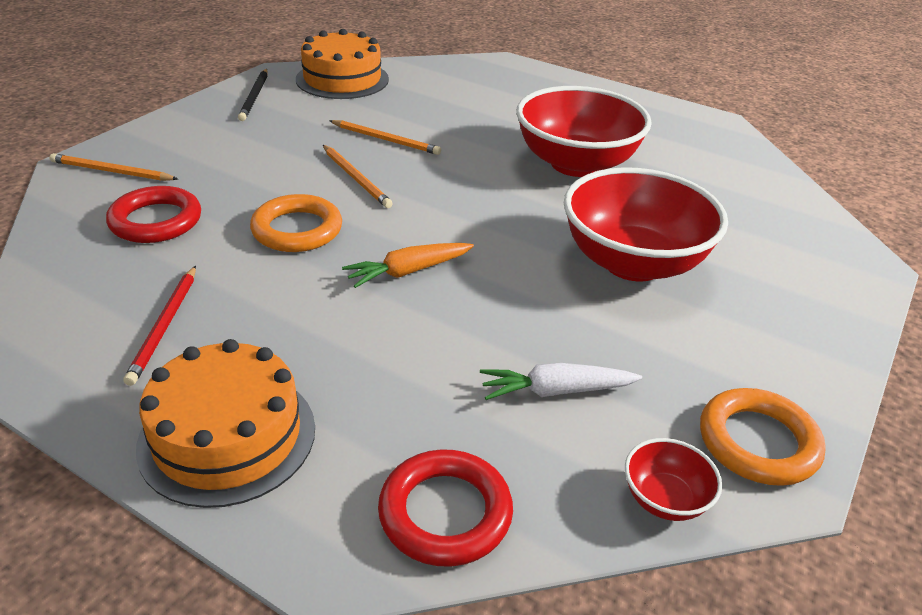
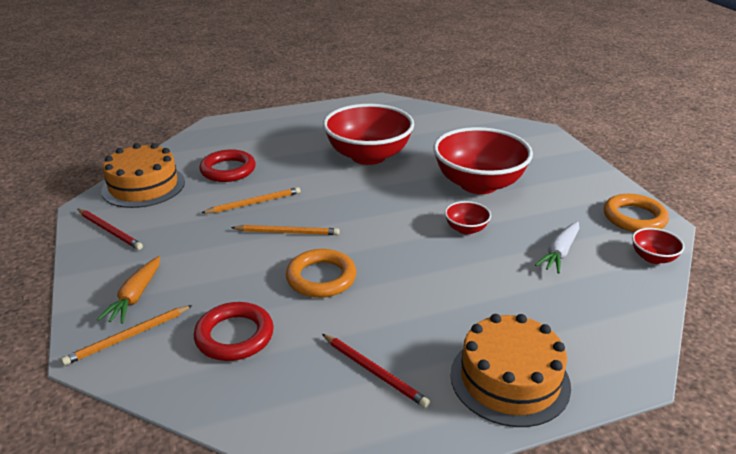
camera: 50 degrees left, 5 degrees down
black pencil [238,69,268,121] -> red pencil [78,209,143,250]
orange carrot [342,243,474,288] -> orange carrot moved to [97,256,160,324]
red ring [378,449,513,567] -> red ring moved to [199,149,256,182]
none -> red bowl [445,201,491,235]

